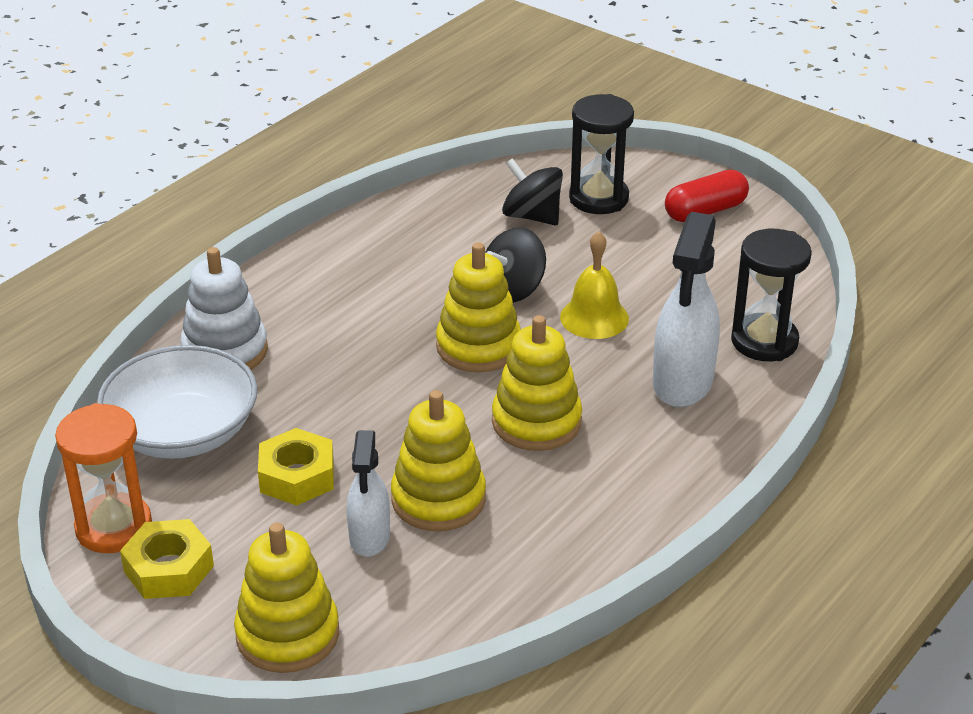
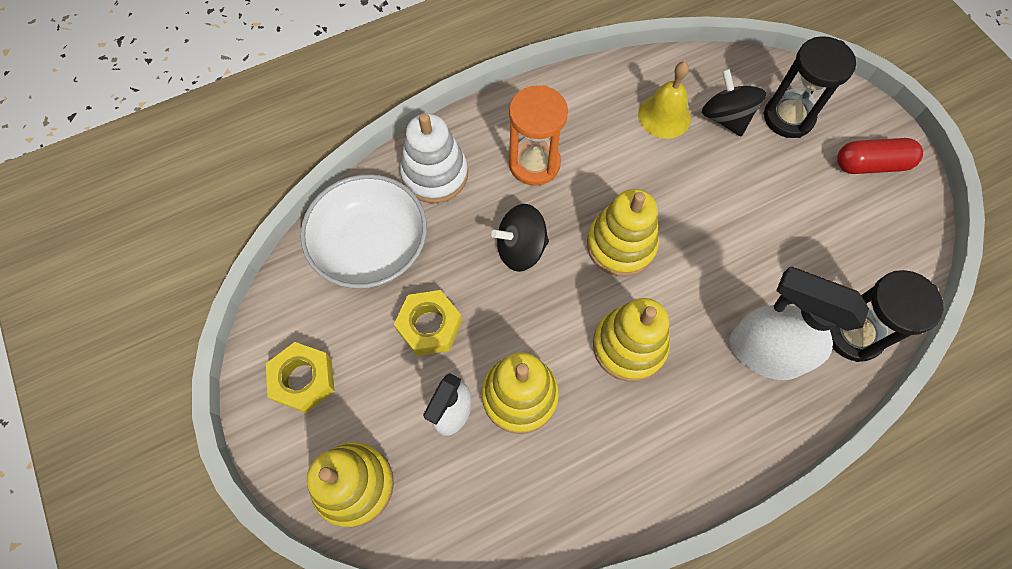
camera: 25 degrees right, 30 degrees up
orange hourglass [55,403,152,553] -> orange hourglass moved to [509,85,568,186]
black spinning top [485,227,546,303] -> black spinning top moved to [491,204,549,272]
yellow bell [560,231,629,339] -> yellow bell moved to [638,61,691,139]
white spray bottle [653,212,720,407] -> white spray bottle turned 75 degrees clockwise [729,267,869,380]

